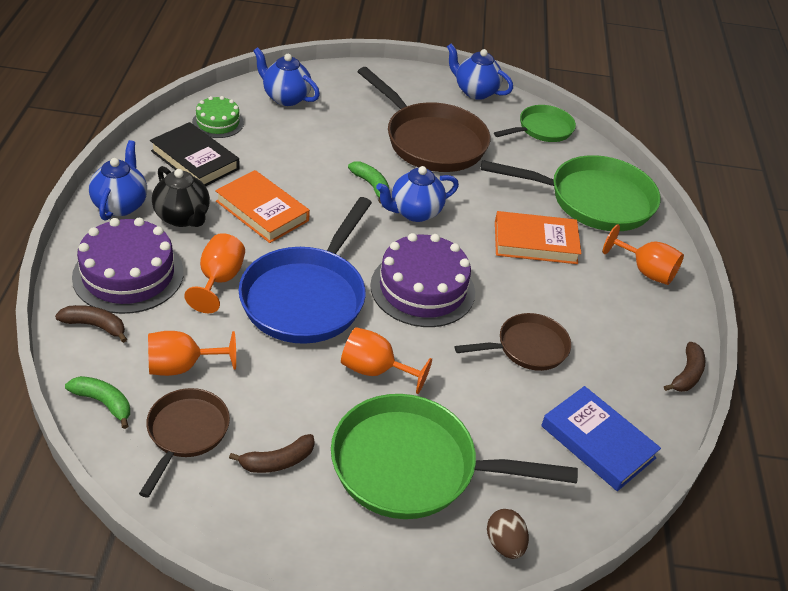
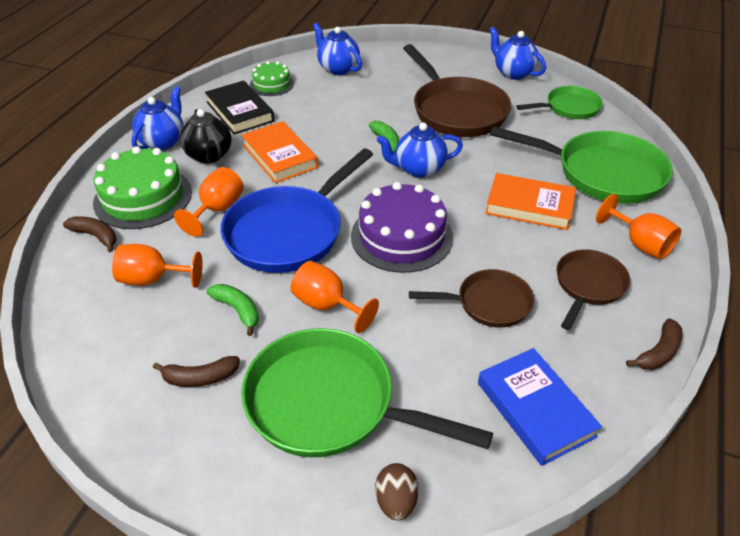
camera: 20 degrees right, 0 degrees up
green banana [65,376,130,429] -> green banana moved to [206,284,259,336]
purple cake [72,218,184,314] -> green cake [93,146,192,229]
brown pan [139,388,230,498] -> brown pan moved to [556,249,630,330]

